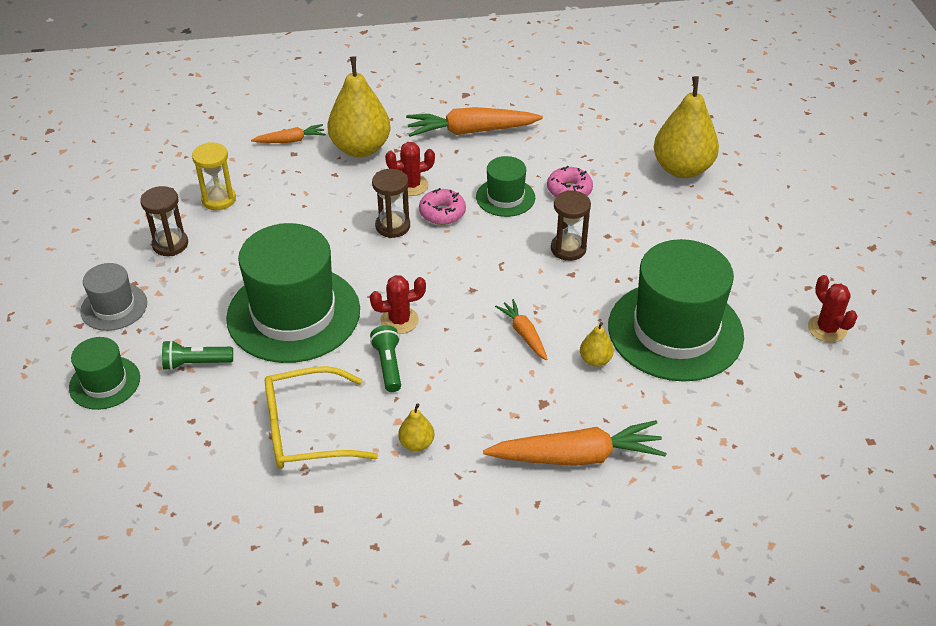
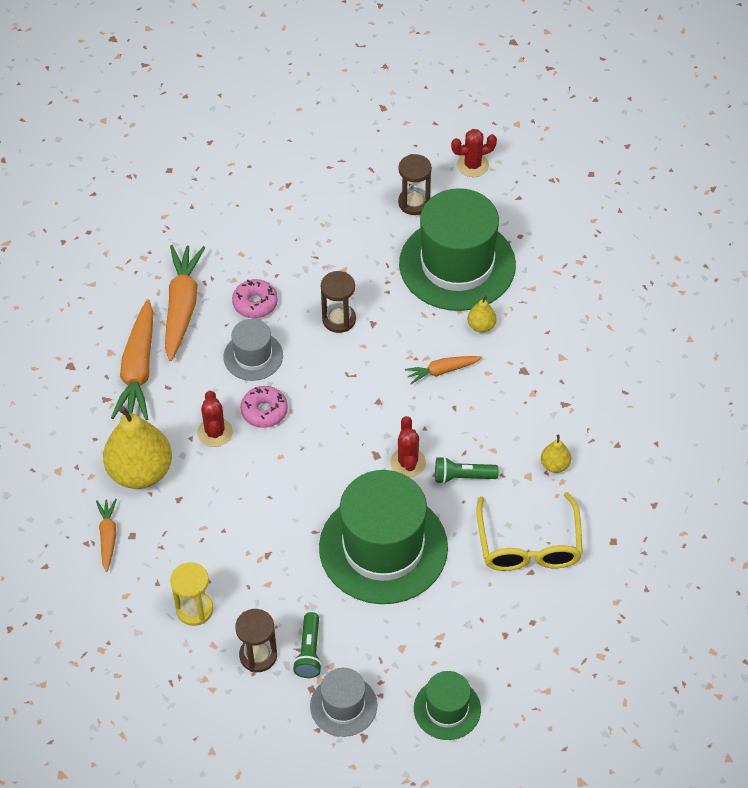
camera: 80 degrees left, 10 degrees up
green flashlight [162,340,233,370] -> green flashlight moved to [293,612,322,678]
brown hourglass [372,169,410,238] -> brown hourglass moved to [398,154,432,215]
green hat [476,156,535,217] -> grey hat [223,319,283,381]
orange carrot [483,420,667,466] -> orange carrot moved to [165,245,205,361]
yellow pear [654,76,719,178] -> none

